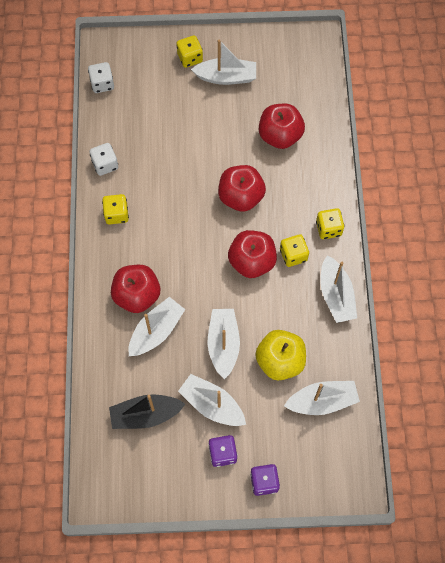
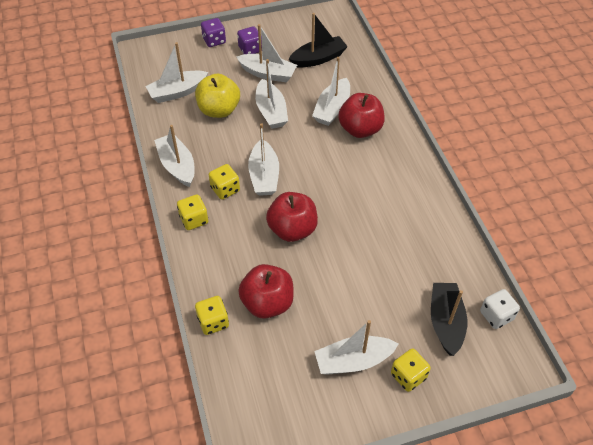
camera: 165 degrees right, 15 degrees down
white dice [89,143,118,176] -> none
yellow dice [102,194,129,225] -> yellow dice moved to [195,296,229,335]
red apple [228,230,277,278] -> white boat [248,123,279,196]
none -> black boat [431,283,467,356]

